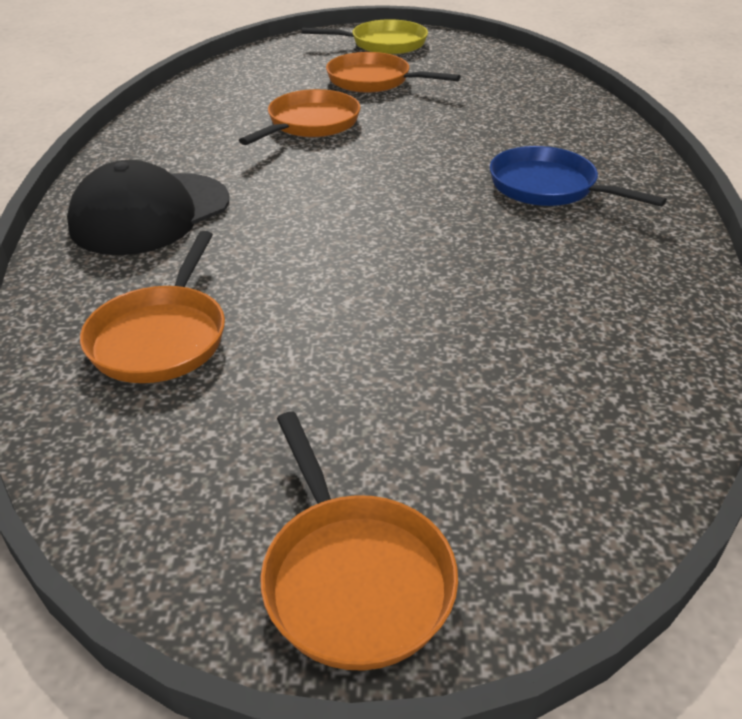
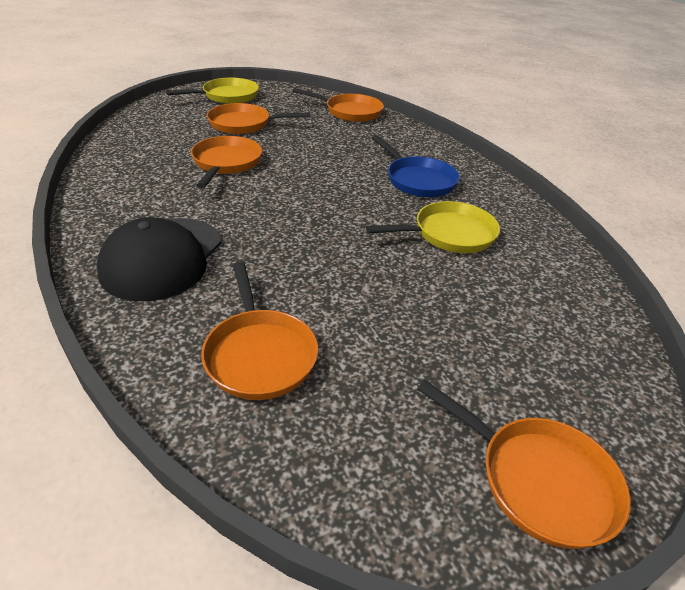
camera: 30 degrees left, 0 degrees up
blue pan [490,146,667,207] -> blue pan turned 135 degrees counterclockwise [372,135,460,197]
none -> orange pan [292,88,384,122]
none -> yellow pan [366,201,500,253]

